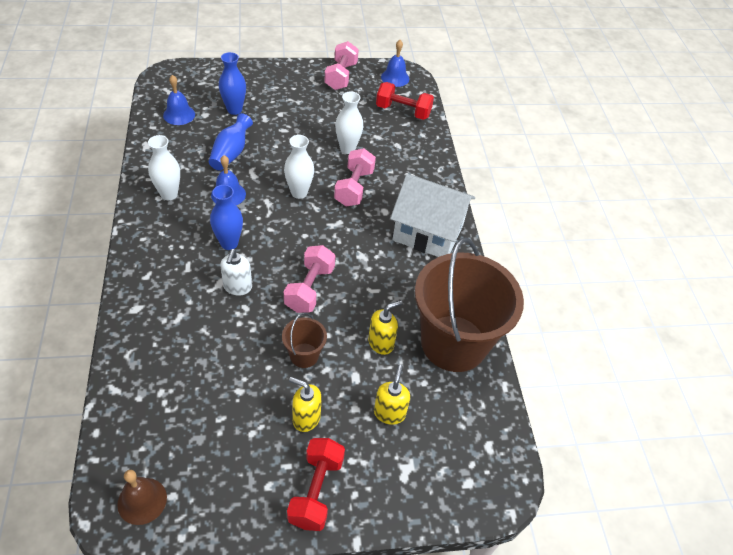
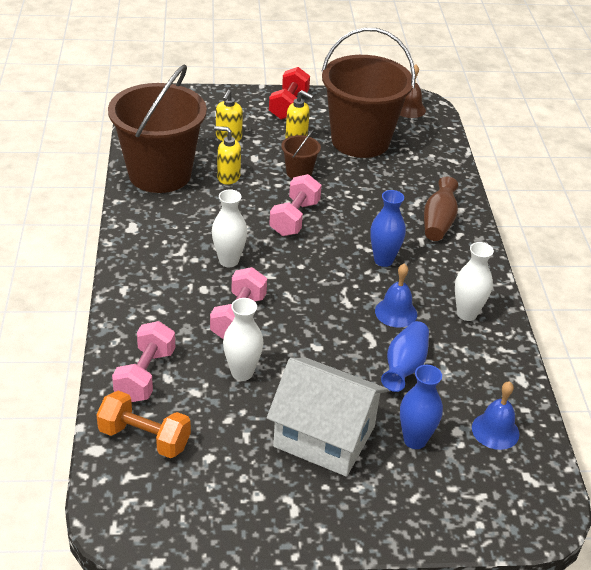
camera: 175 degrees left, 10 degrees down
white soap dispenser [220,249,252,295] -> none
white vase [284,135,314,199] -> white vase moved to [212,189,247,267]
pink dumbbell [324,41,359,90] -> pink dumbbell moved to [112,321,175,402]
yellow soap dispenser [368,300,403,355] -> yellow soap dispenser turned 45 degrees clockwise [214,126,241,185]
red dumbbell [376,82,434,120] -> orange dumbbell [96,391,191,458]
blue bell [381,40,409,87] -> none
white house [390,174,475,257] -> white house moved to [267,358,388,477]
none -> brown bucket [321,28,415,158]
none -> brown vase [424,176,458,241]

